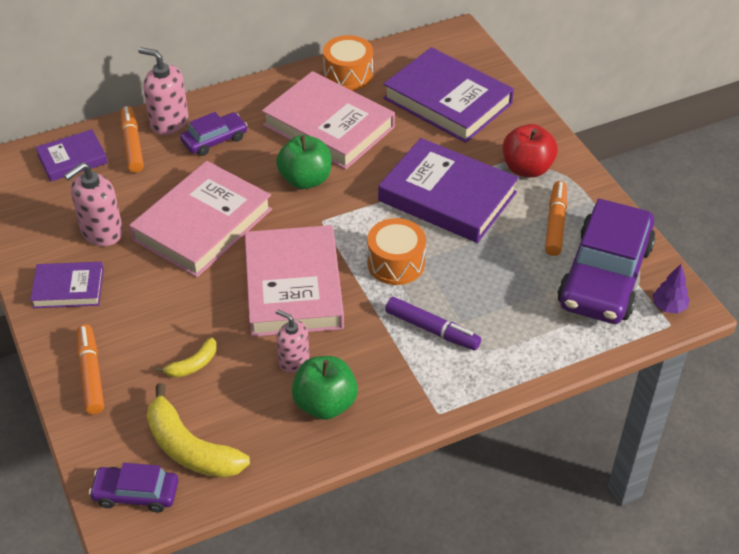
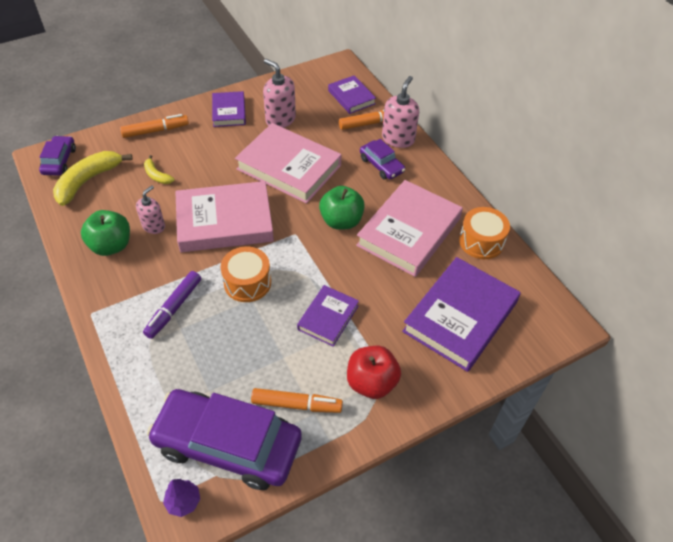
camera: 85 degrees right, 5 degrees up
purple book [378,138,519,243] -> purple book [297,285,359,347], size x0.54

